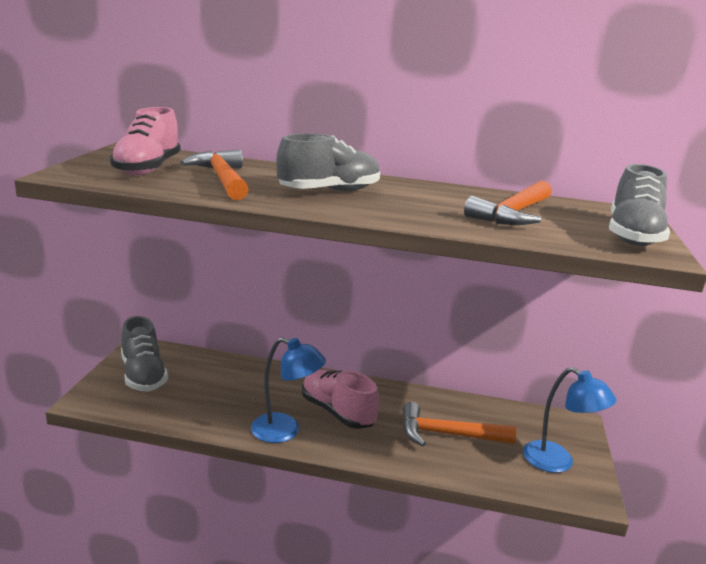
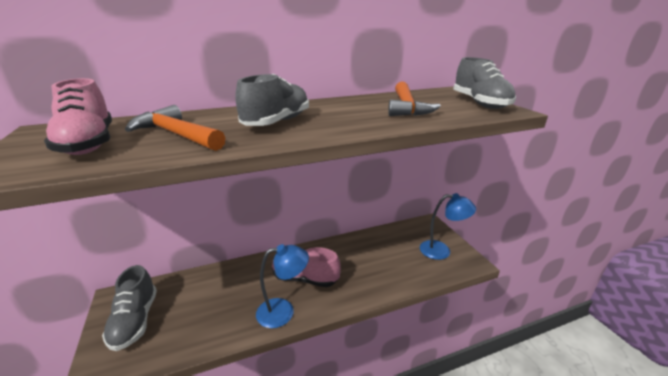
camera: 30 degrees left, 5 degrees up
grey shoe [121,316,168,392] -> grey shoe turned 45 degrees clockwise [102,265,157,351]
orange hammer [403,402,516,446] -> none

